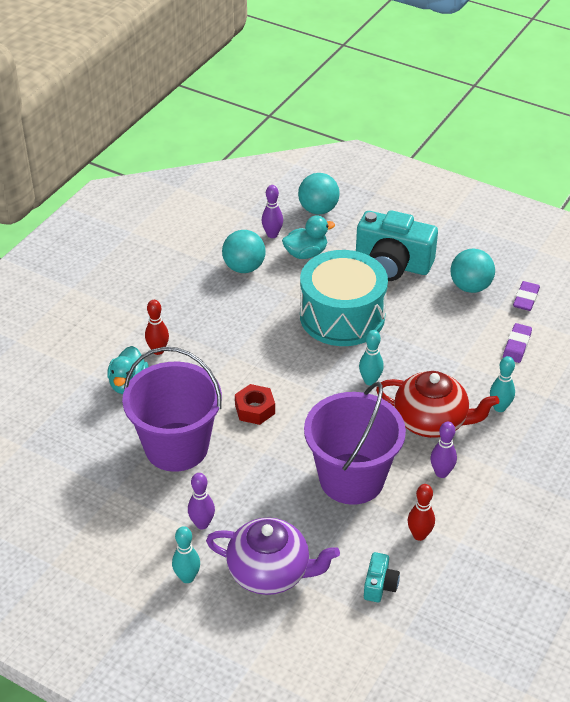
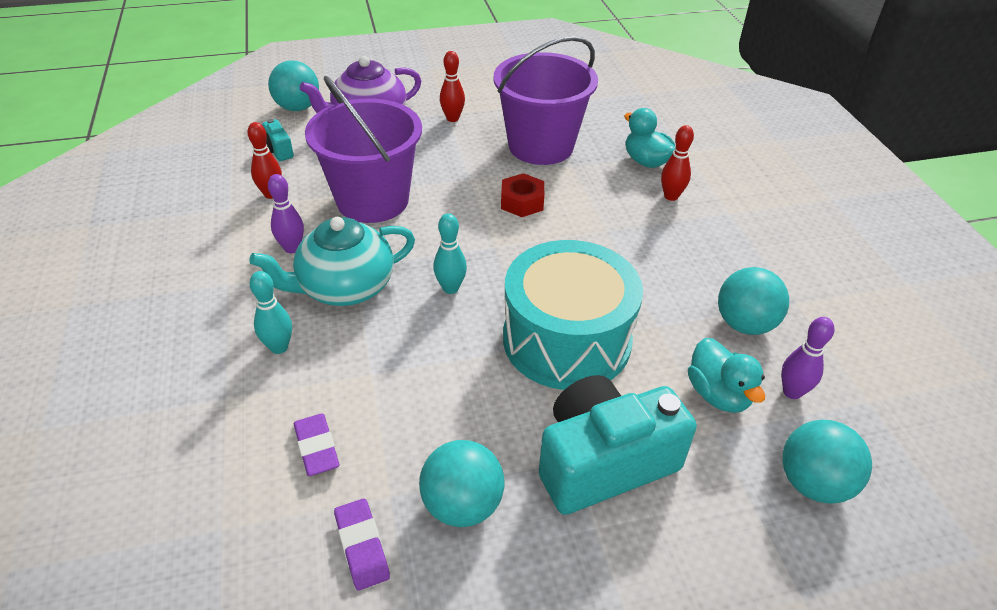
camera: 135 degrees right, 0 degrees up
turquoise bowling pin [172,526,200,583] -> none
purple bowling pin [188,473,215,529] -> red bowling pin [440,51,465,122]
turquoise duck [282,215,335,259] -> turquoise duck turned 45 degrees counterclockwise [688,338,765,413]
red teapot [376,371,499,438] -> turquoise teapot [249,217,415,306]
none -> turquoise ball [268,60,319,111]

